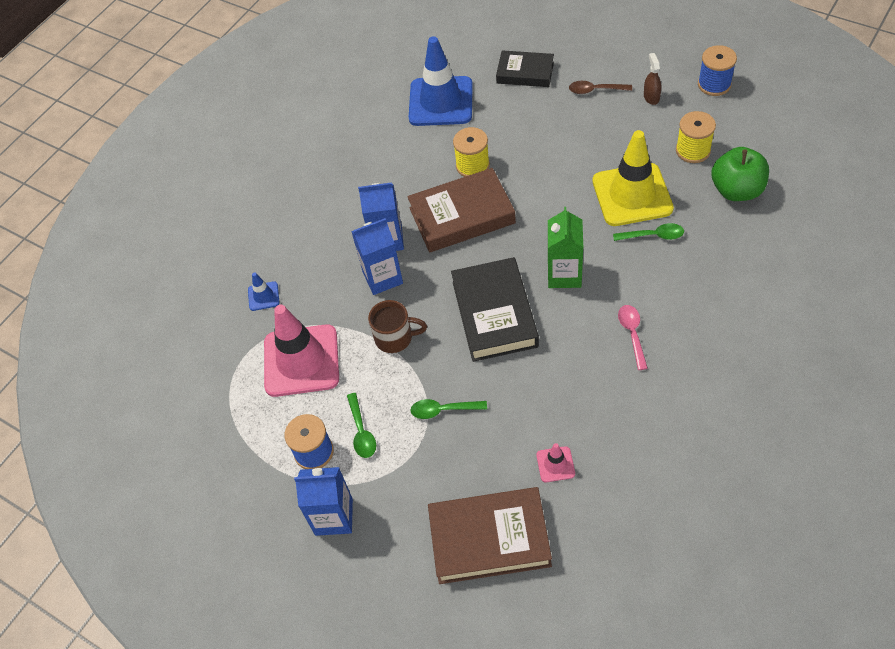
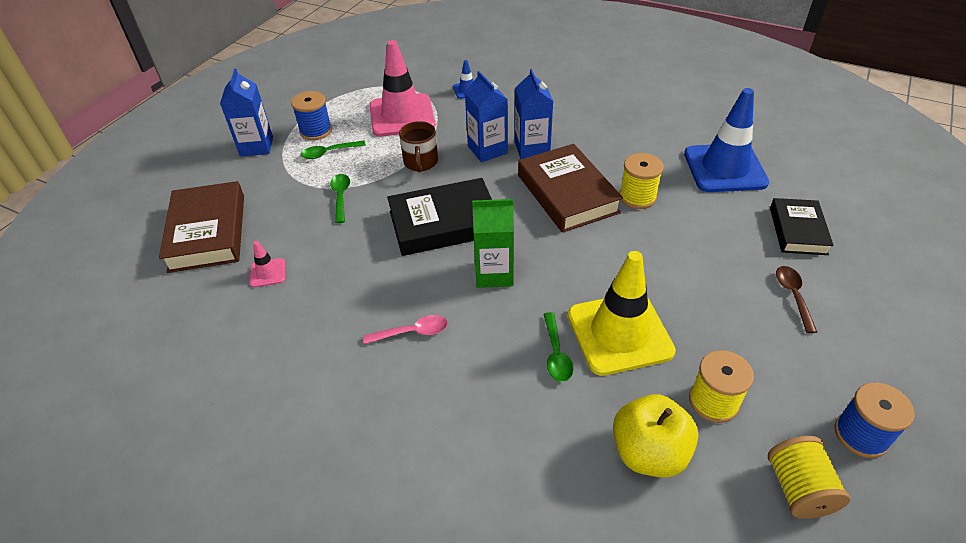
camera: 80 degrees right, 10 degrees down
brown spray bottle [644,53,662,105] -> none
green apple [711,147,769,201] -> yellow apple [613,394,698,478]
none -> yellow spool [768,436,850,519]

